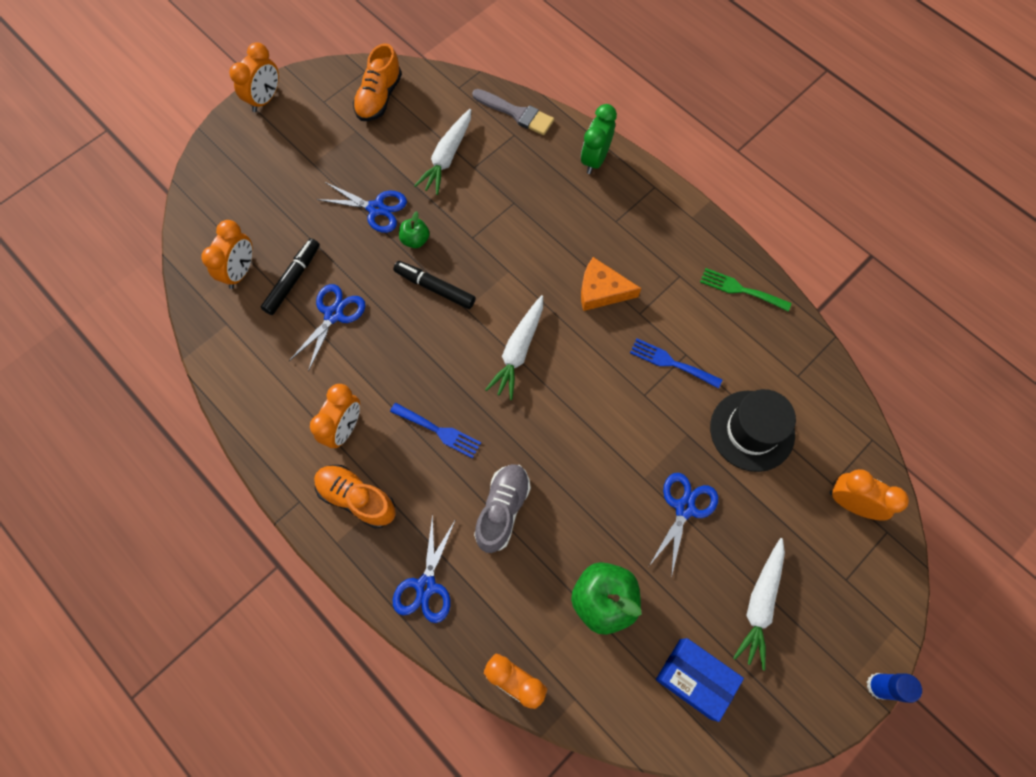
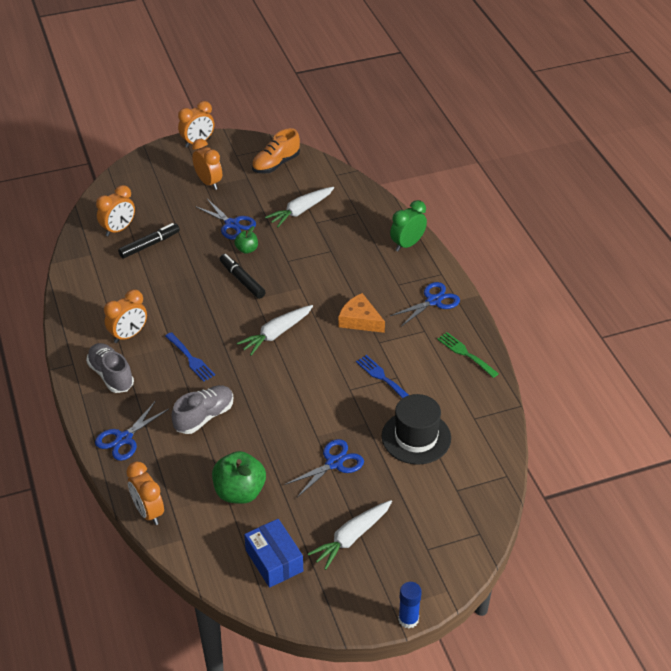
camera: 25 degrees right, 25 degrees down
blue scissors [289,284,366,372] -> blue scissors moved to [390,282,460,326]
orange shoe [314,465,396,529] -> grey shoe [86,343,134,393]
grey brush [472,89,554,135] -> none
orange clock [830,469,909,521] -> orange clock moved to [192,139,222,190]

